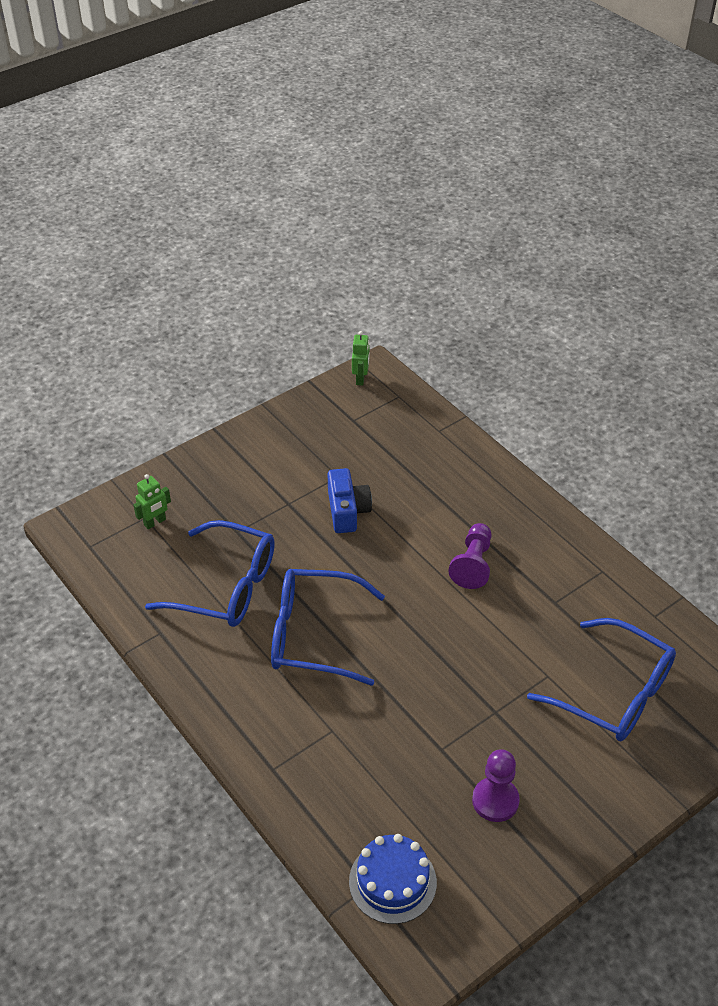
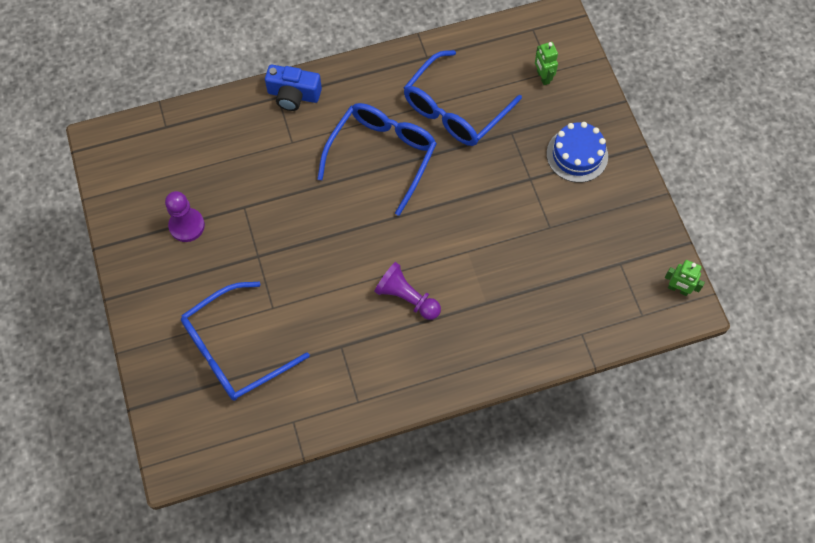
camera: 110 degrees right, 20 degrees up
blue camera [328,468,372,533] -> blue camera moved to [265,65,322,111]
blue cake [349,834,437,924] -> blue cake moved to [546,122,608,183]

